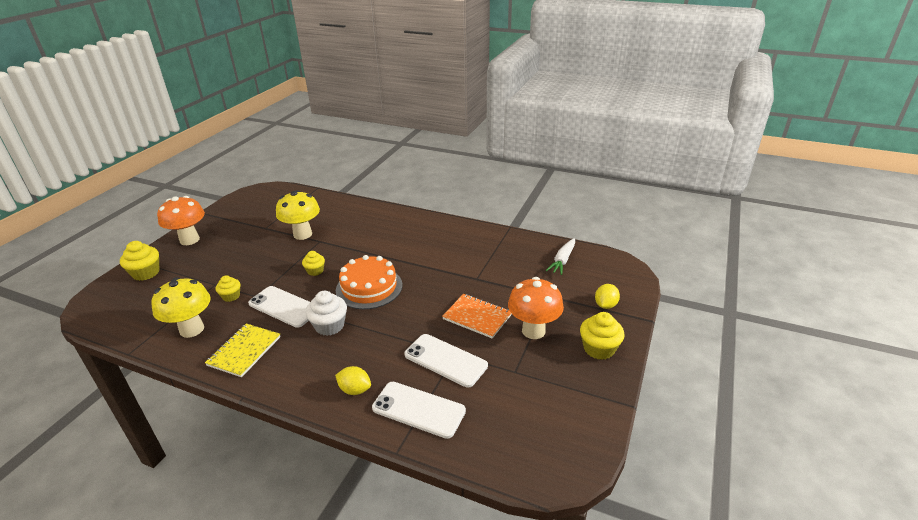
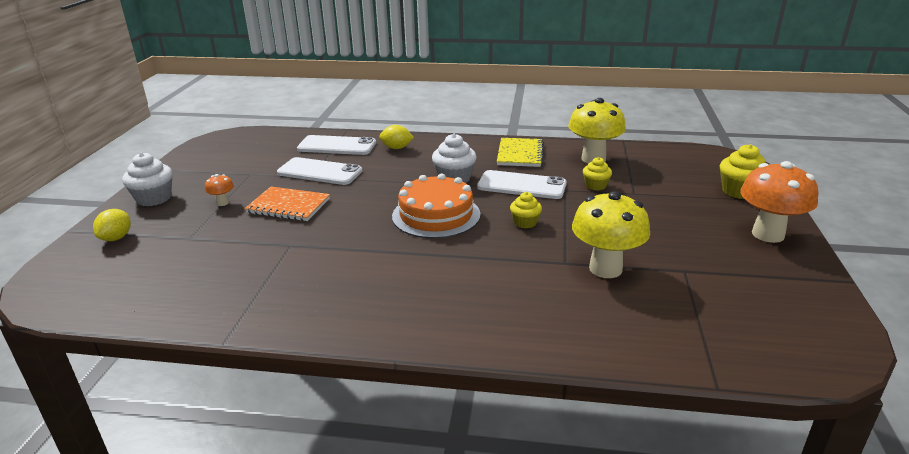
camera: 165 degrees right, 5 degrees down
orange mushroom [508,277,564,339] -> orange mushroom [205,174,234,206], size x0.45
white carrot [546,238,575,275] -> none
yellow cupcake [580,312,625,360] -> white cupcake [122,152,173,206]

